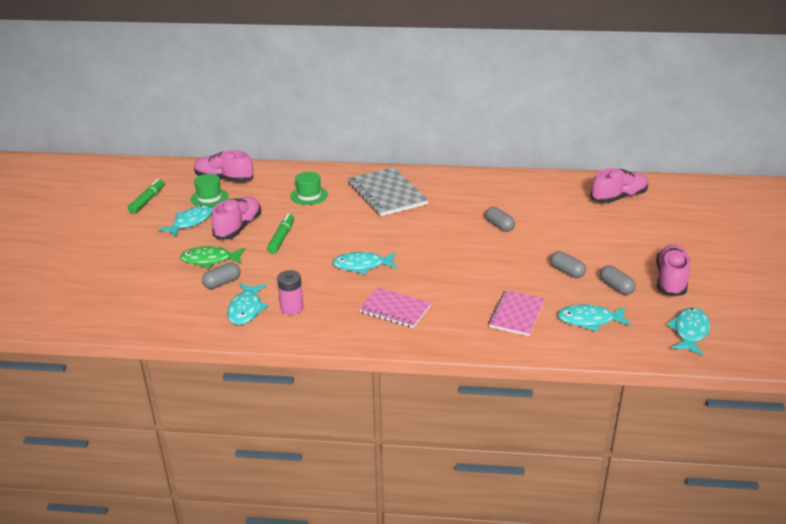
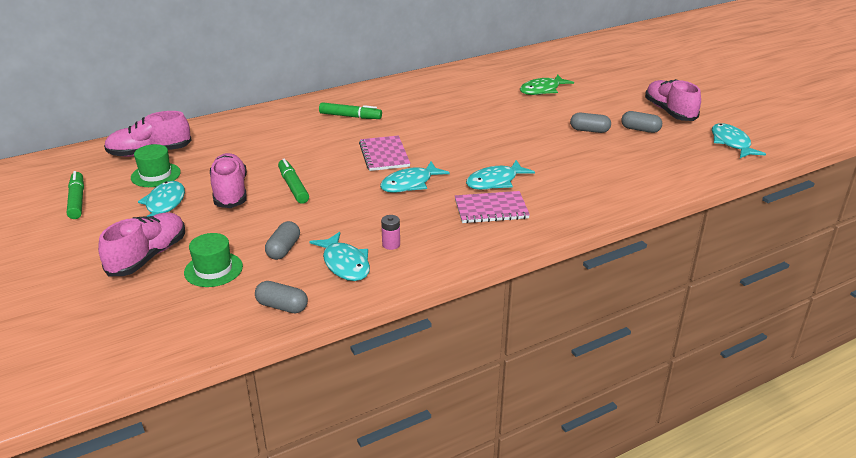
camera: 35 degrees left, 0 degrees up
green fish [180,246,245,269] -> green fish moved to [520,74,574,95]
pink battery [277,270,304,315] -> pink battery [381,215,400,250], size x0.66
green hat [290,172,328,205] -> green hat moved to [184,233,243,287]
grey notebook [348,167,428,216] -> green marker [319,102,382,119]
grey capsule [485,207,515,232] -> grey capsule moved to [255,281,308,314]
pink notebook [488,290,545,336] -> pink notebook moved to [359,135,410,171]
turquoise fish [557,304,631,332] -> turquoise fish moved to [466,160,535,190]
pink shoe [590,168,648,203] -> pink shoe moved to [98,212,185,276]

